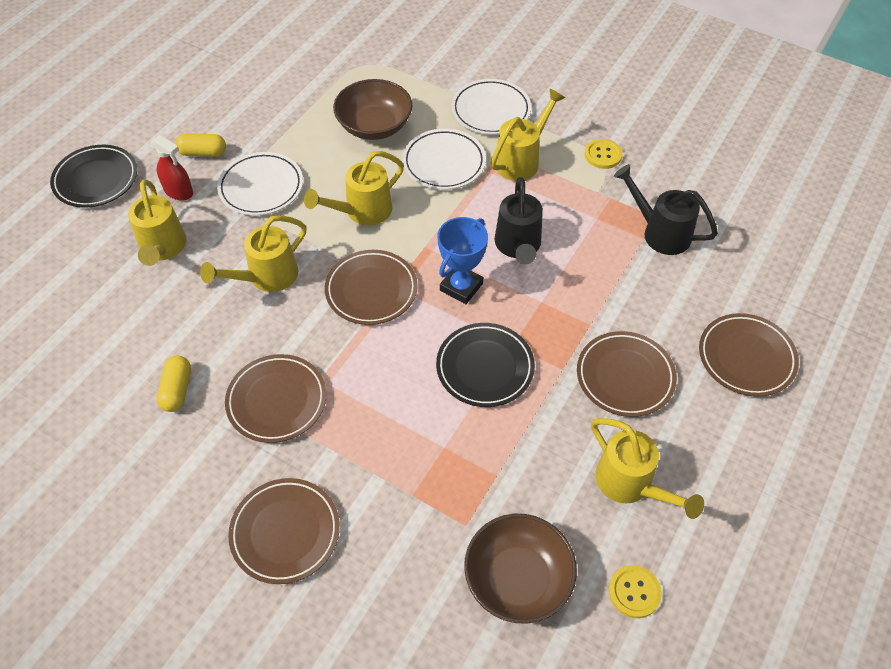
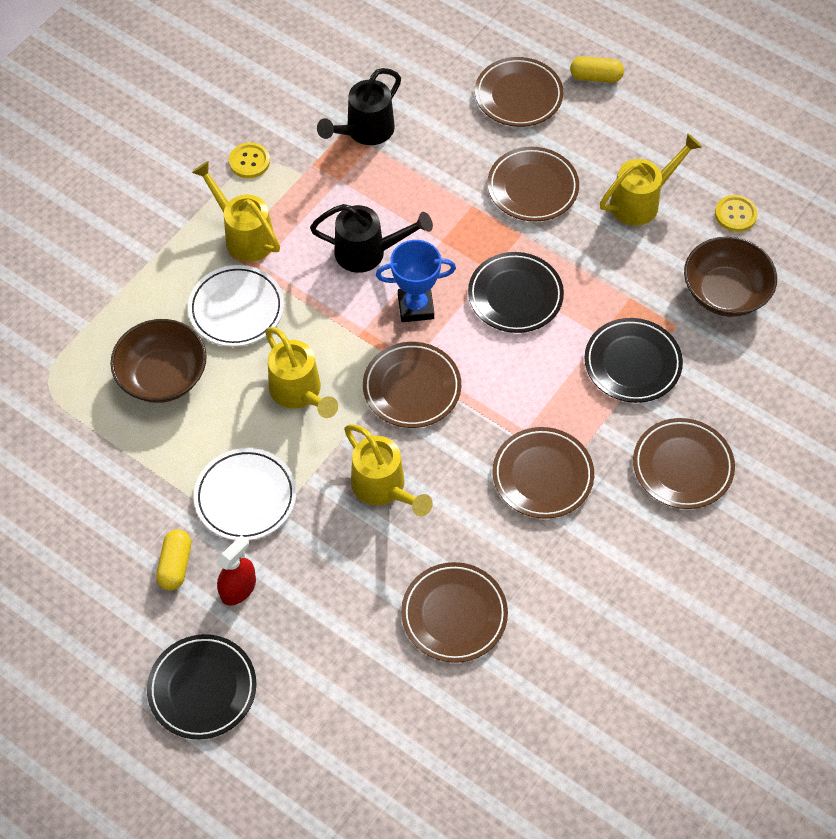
camera: 85 degrees left, 5 degrees up
yellow watering can [128,180,187,266] -> none
yellow capsule [157,355,191,412] -> yellow capsule moved to [570,56,624,83]
blue trophy [437,217,488,304] -> blue trophy turned 45 degrees counterclockwise [376,240,456,322]
white plate [452,79,531,135] -> none
none -> brown plate [401,562,508,663]
none -> black plate [585,318,683,403]

